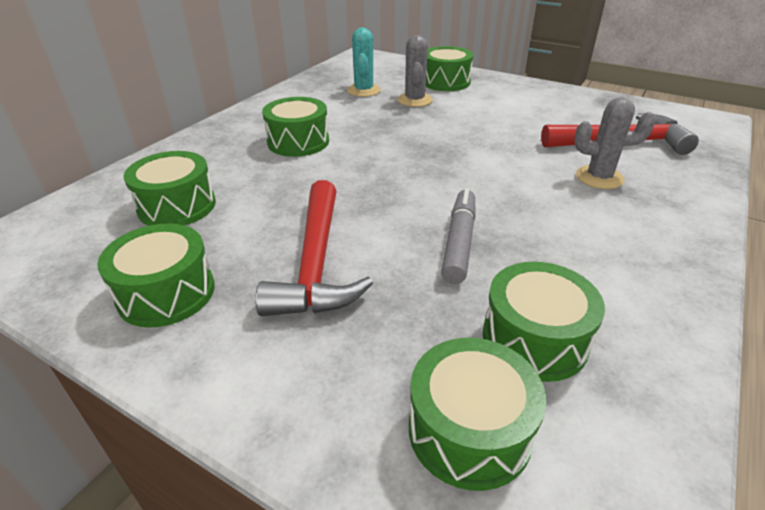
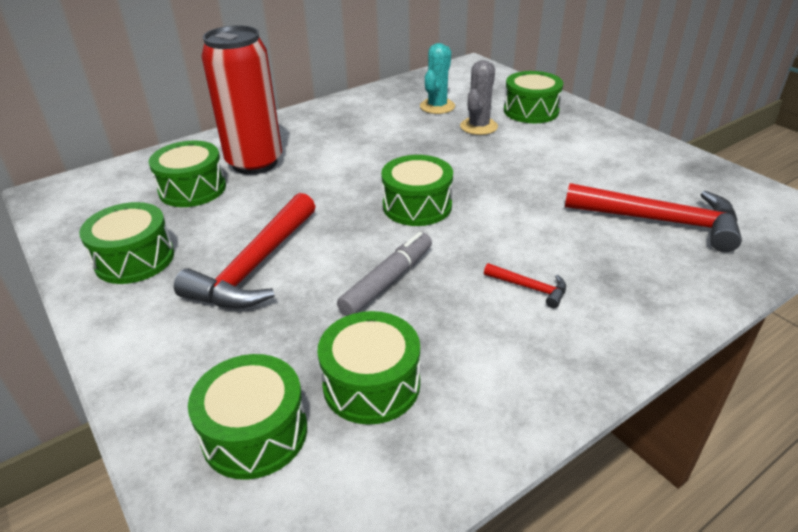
camera: 25 degrees right, 0 degrees up
green drum [262,97,329,157] -> green drum moved to [381,155,453,226]
grey cactus [574,97,656,189] -> none
none -> red can [201,25,282,175]
none -> red hammer [484,263,566,308]

